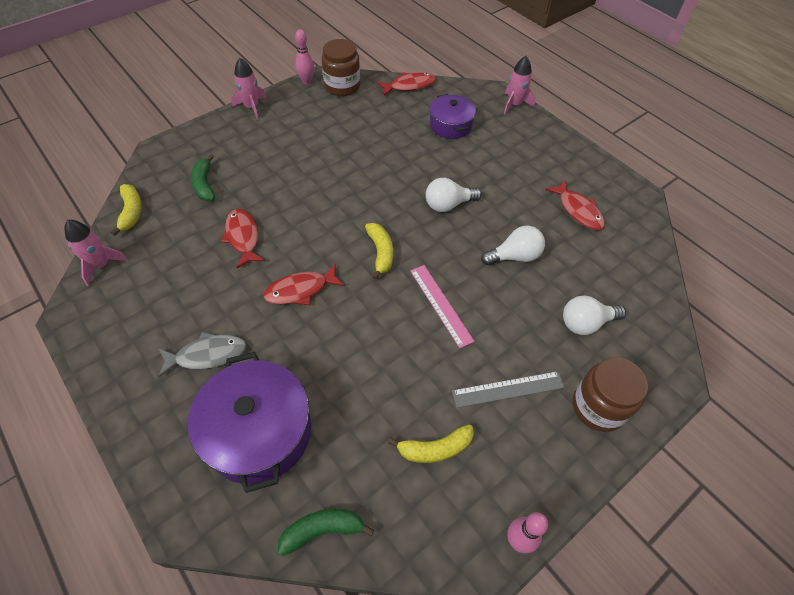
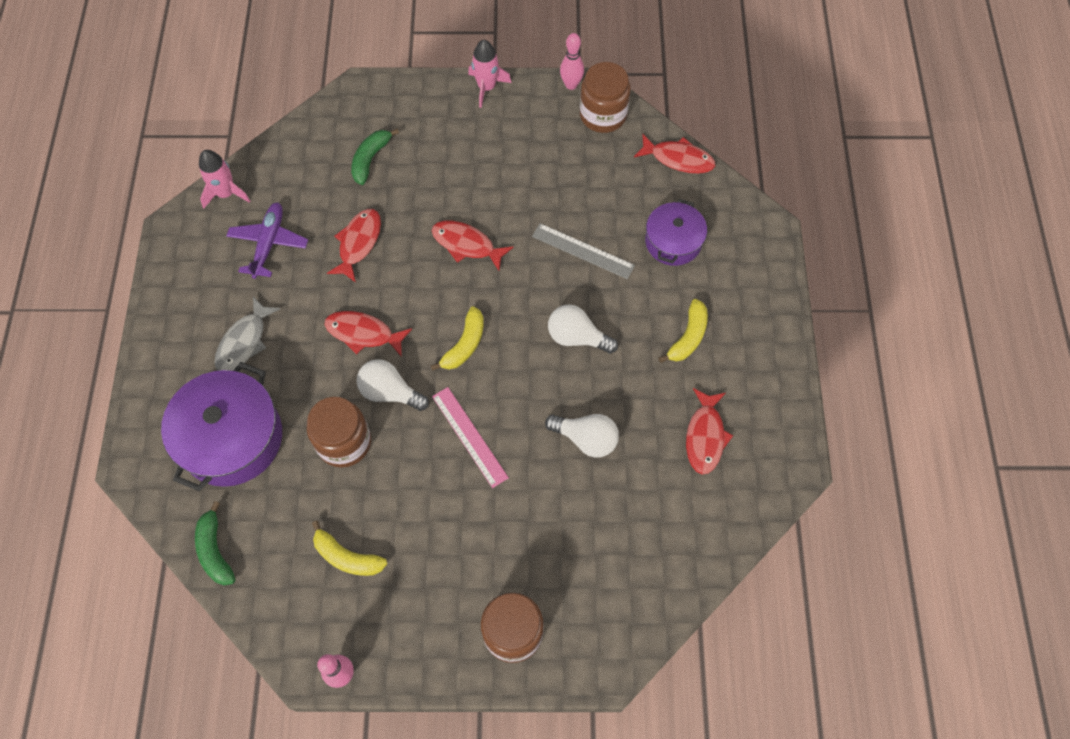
camera: 40 degrees right, 10 degrees up
yellow banana [111,184,142,236] -> yellow banana moved to [658,299,708,363]
grey fish [158,332,246,377] -> grey fish turned 90 degrees clockwise [214,297,280,371]
green banana [278,509,374,556] -> green banana turned 135 degrees counterclockwise [195,501,235,586]
pink ruler [410,265,475,348] -> pink ruler turned 45 degrees counterclockwise [432,387,509,488]
grey ruler [452,371,565,408] -> grey ruler moved to [532,223,635,279]
pink rocket [504,56,535,115] -> none
white light bulb [563,295,626,335] -> white light bulb moved to [357,359,429,411]
none -> purple plane [226,203,308,279]
none -> brown jar [307,397,371,468]
none -> red fish [432,221,513,271]

